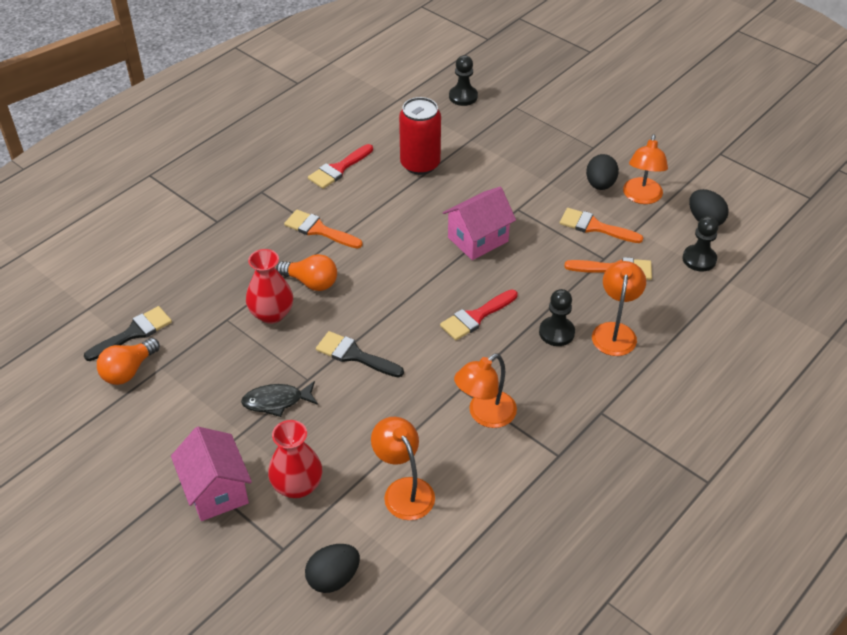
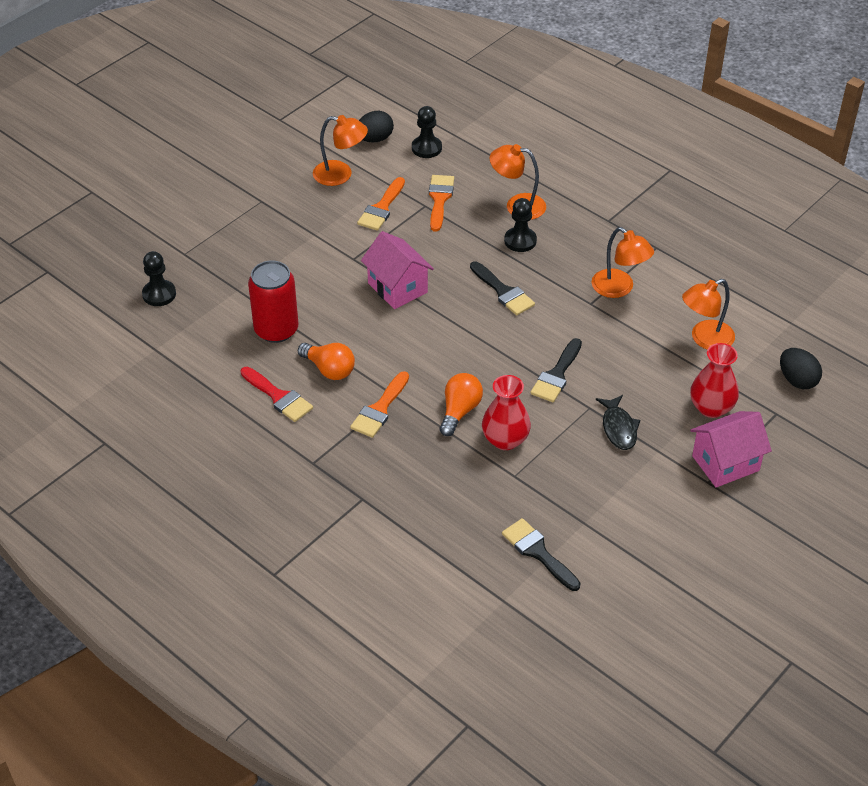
camera: 90 degrees left, 0 degrees up
orange light bulb [97,338,160,385] -> orange light bulb moved to [298,343,355,380]
red brush [440,289,518,341] -> black brush [470,261,535,315]
black egg [586,154,619,190] -> none

